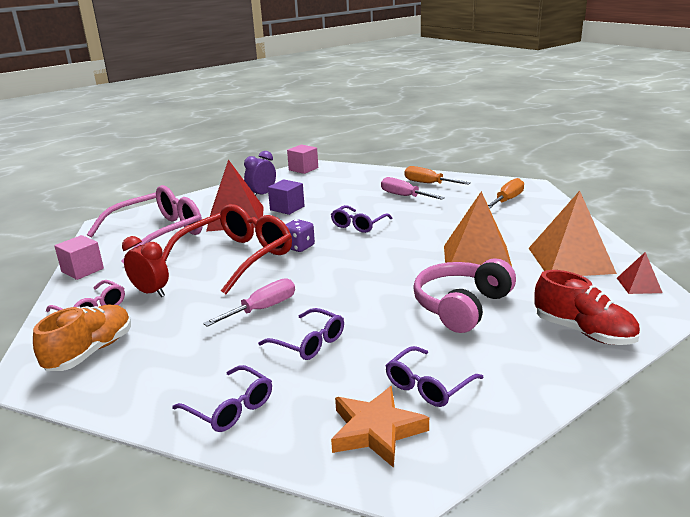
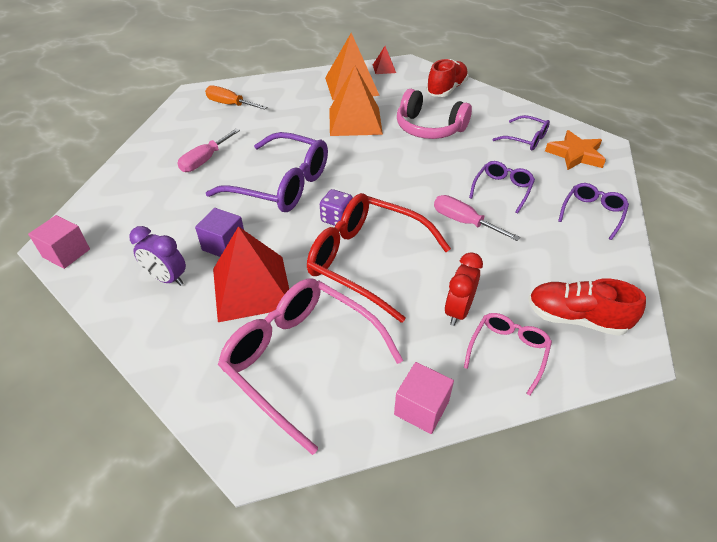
camera: 100 degrees left, 20 degrees up
orange shoe [33,305,131,371] -> red shoe [528,279,646,336]
purple glasses [331,205,393,233] -> purple glasses [206,132,328,212], size x1.95
orange screwdriver [404,166,471,185] -> none

